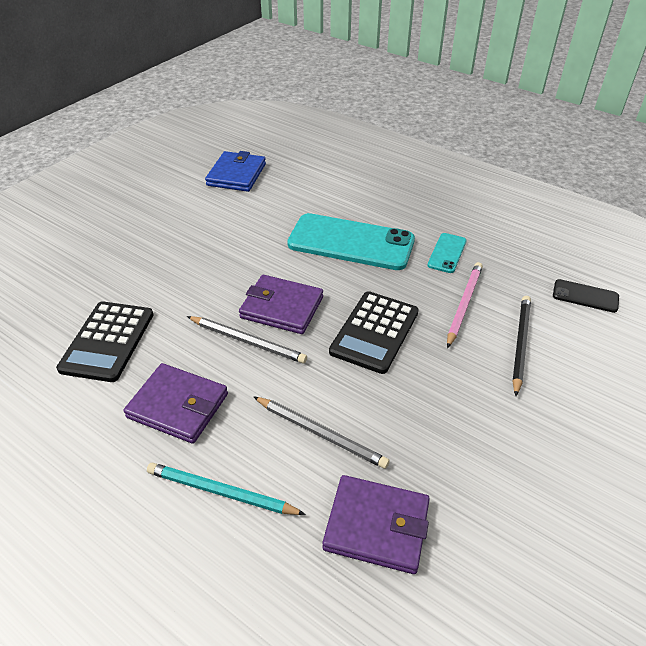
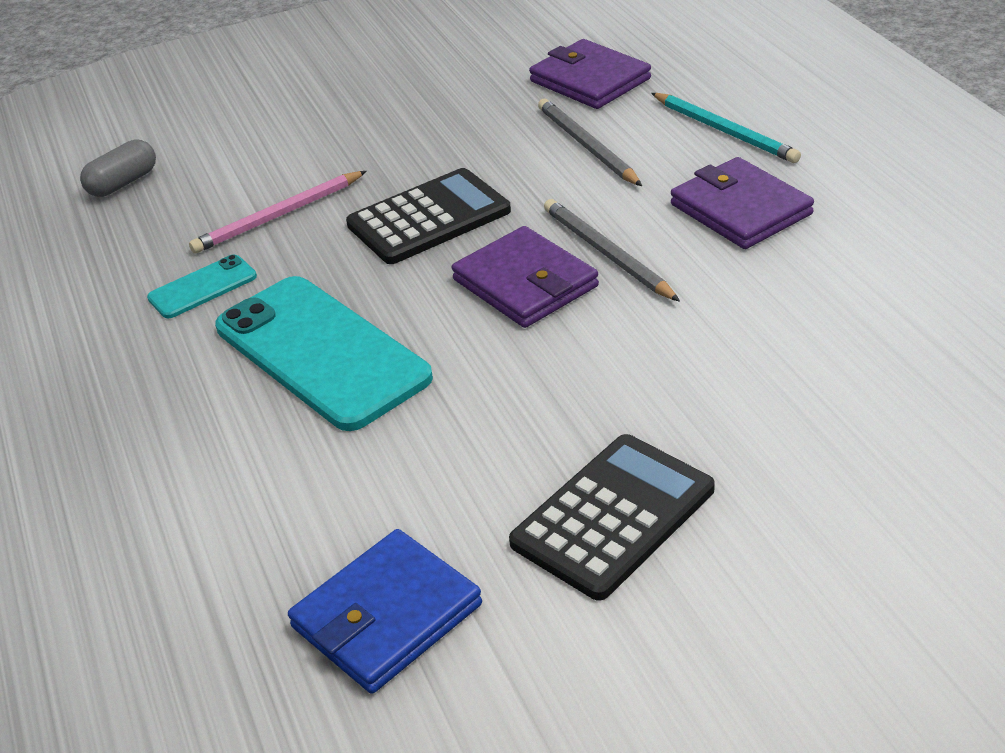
camera: 145 degrees left, 5 degrees down
black calculator [56,301,154,382] -> black calculator moved to [509,434,715,601]
black pencil [512,296,531,396] -> none
black phone [553,279,619,313] -> grey capsule [80,139,156,197]

